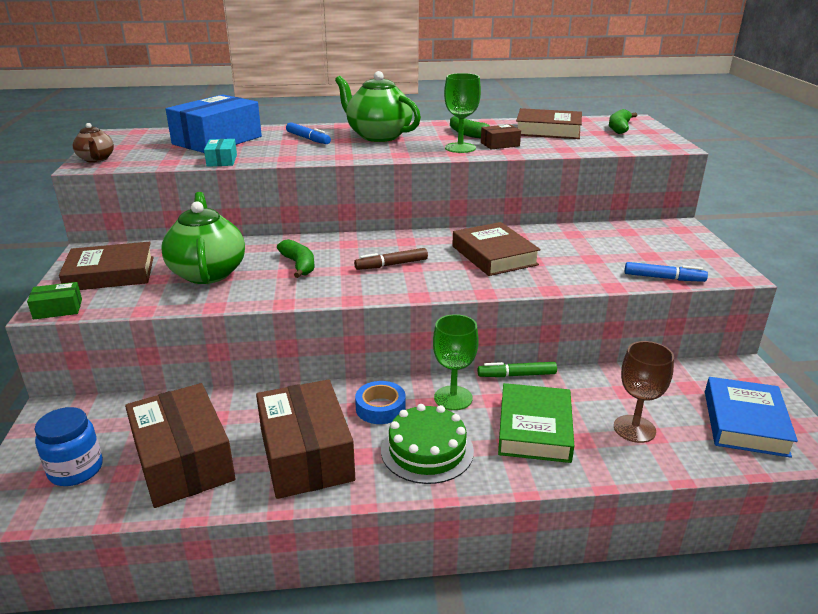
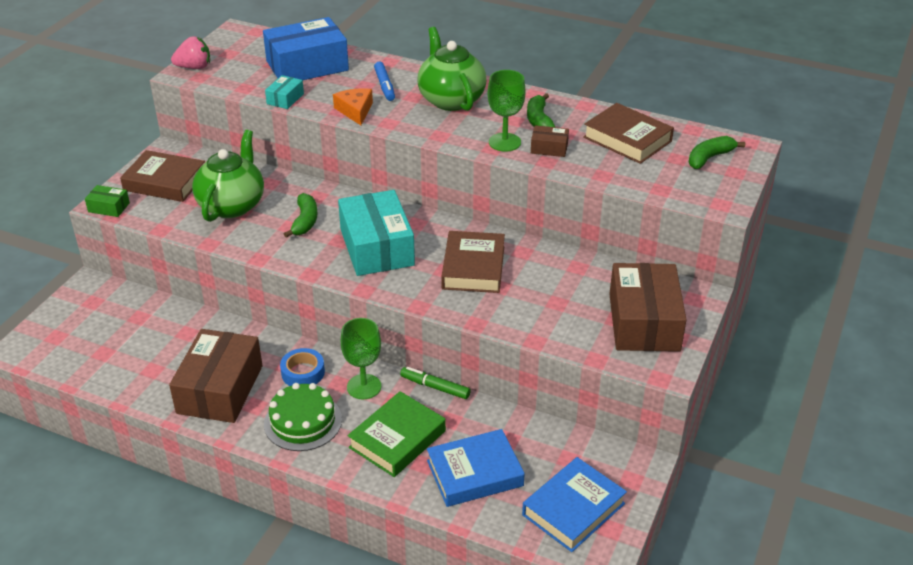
camera: 30 degrees right, 10 degrees up
blue jar [34,407,103,486] -> none
brown teapot [73,123,114,162] -> pink strawberry [171,36,210,69]
brown box [125,383,235,508] -> brown box moved to [609,263,687,352]
brown marker [354,248,428,270] -> turquoise box [338,190,415,276]
brown goblet [614,341,674,443] -> blue book [427,429,525,507]
blue marker [625,262,708,282] -> none
none -> orange cheese [333,88,373,125]

